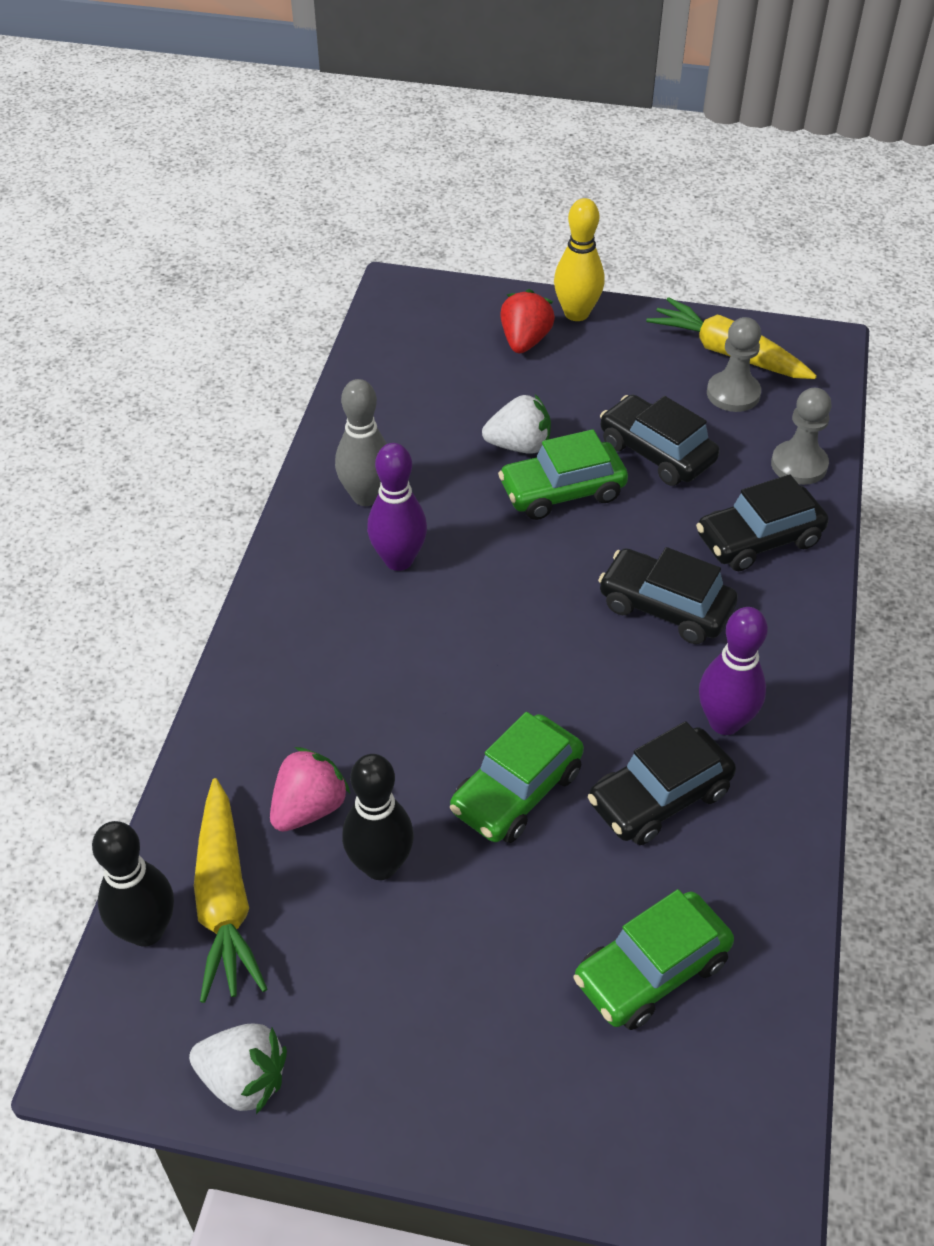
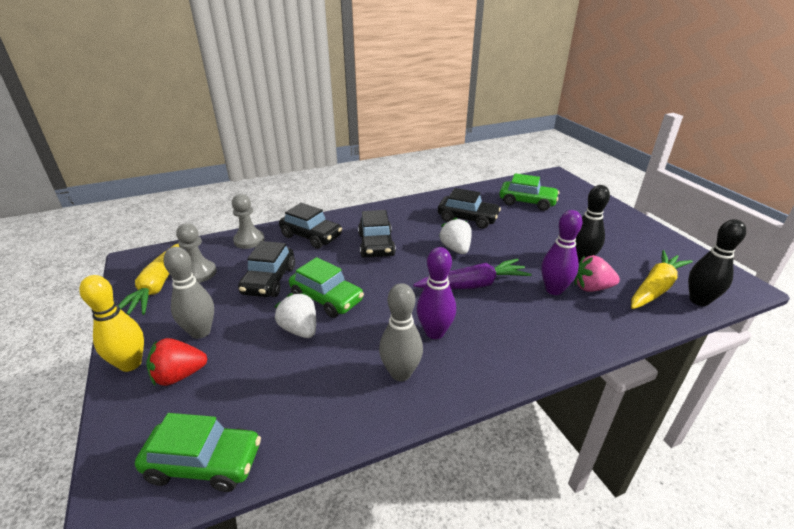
camera: 125 degrees left, 15 degrees down
white strawberry [189,1023,287,1114] -> white strawberry moved to [439,217,472,254]
green car [450,712,584,843] -> green car moved to [135,413,261,492]
purple bowling pin [699,607,768,735] -> purple bowling pin moved to [541,210,583,295]
none -> grey bowling pin [163,247,214,339]
none -> purple carrot [413,259,532,289]

